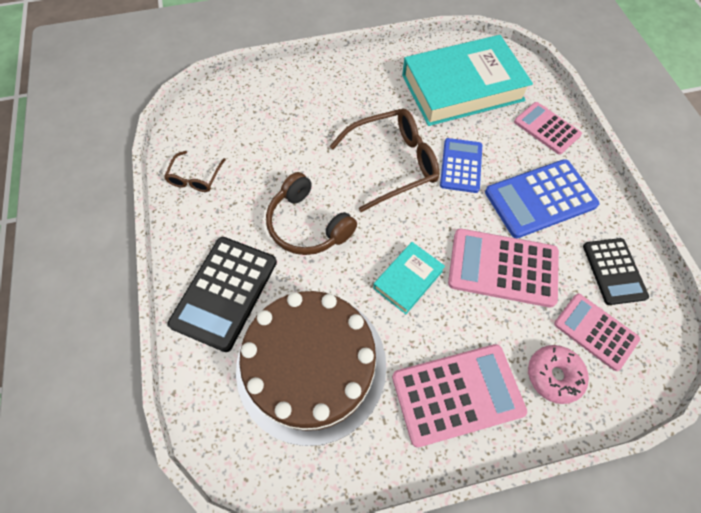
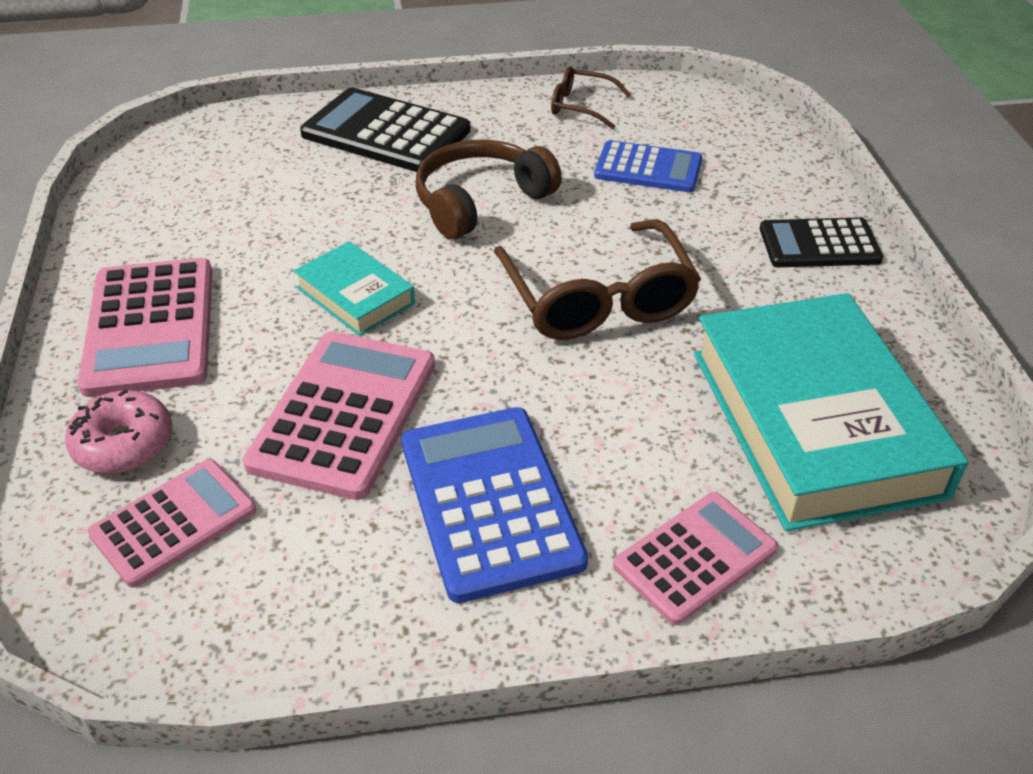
camera: 95 degrees right, 20 degrees down
brown cake [236,291,387,446] -> none
blue calculator [440,138,482,193] -> blue calculator moved to [594,140,702,192]
black calculator [583,238,649,305] -> black calculator moved to [760,217,883,267]

